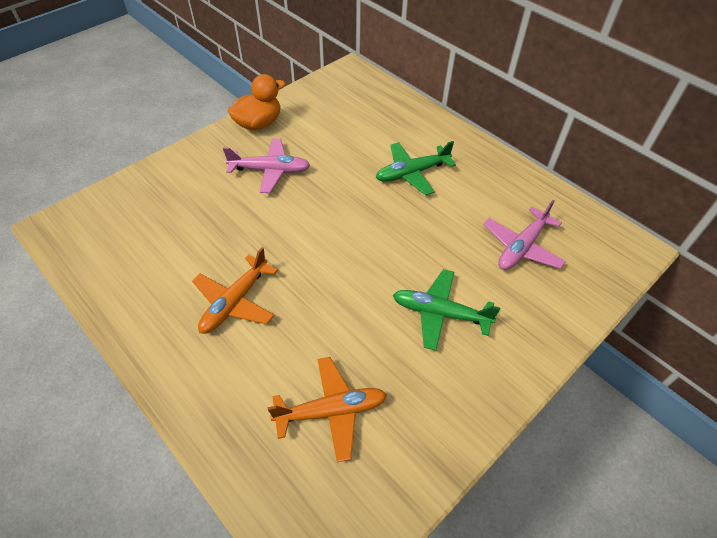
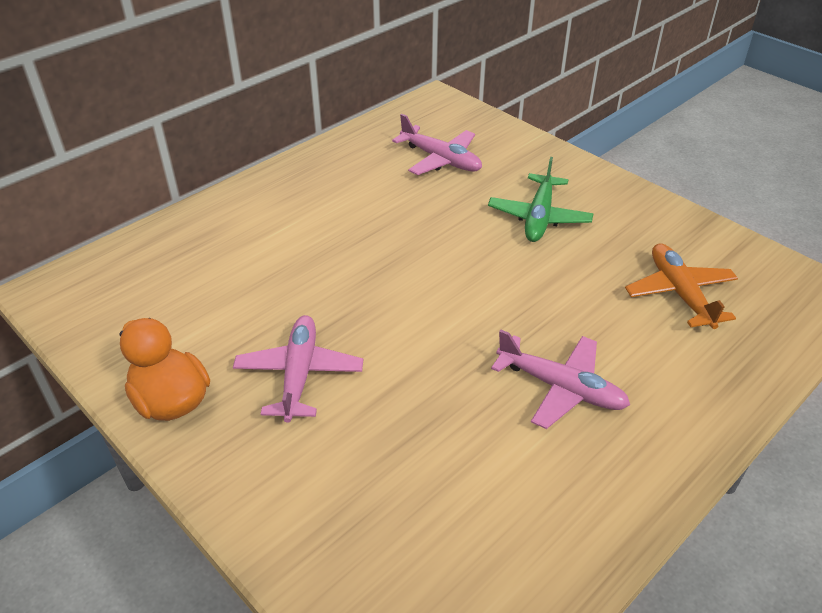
camera: 90 degrees left, 10 degrees down
orange plane [192,247,278,334] -> pink plane [491,330,630,429]
green plane [376,141,456,195] -> none

